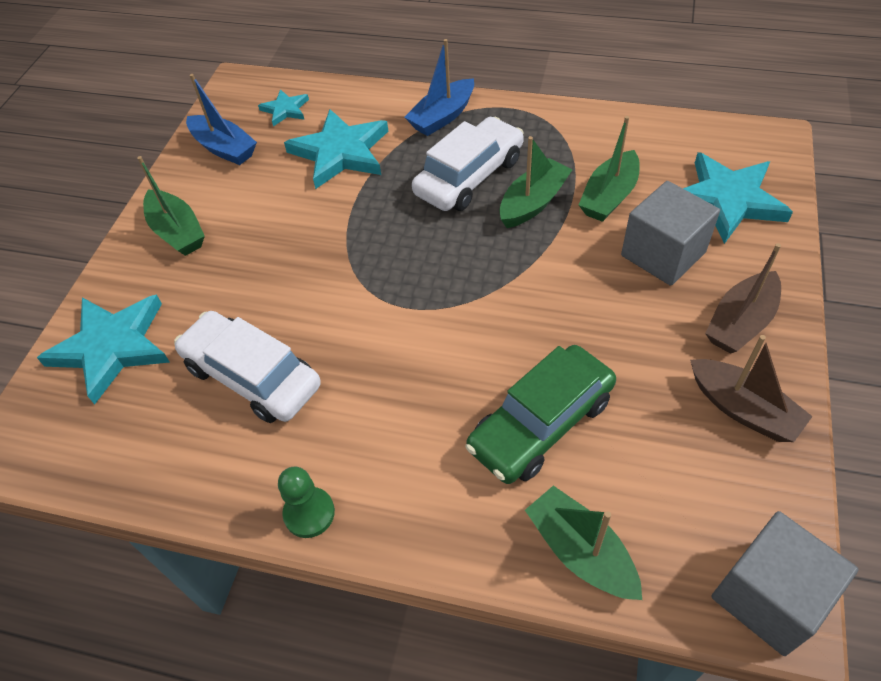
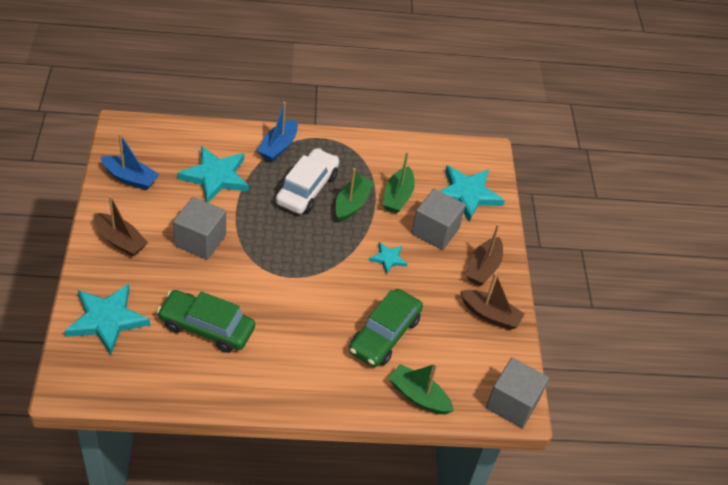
camera: 25 degrees left, 5 degrees down
green boat [137,156,205,256] -> brown boat [94,195,148,257]
white car [174,311,321,423] -> green car [157,290,255,353]
turquoise star [258,89,309,126] -> turquoise star moved to [369,242,407,274]
green pawn [278,467,335,538] -> none
none -> grey cube [173,197,226,260]

